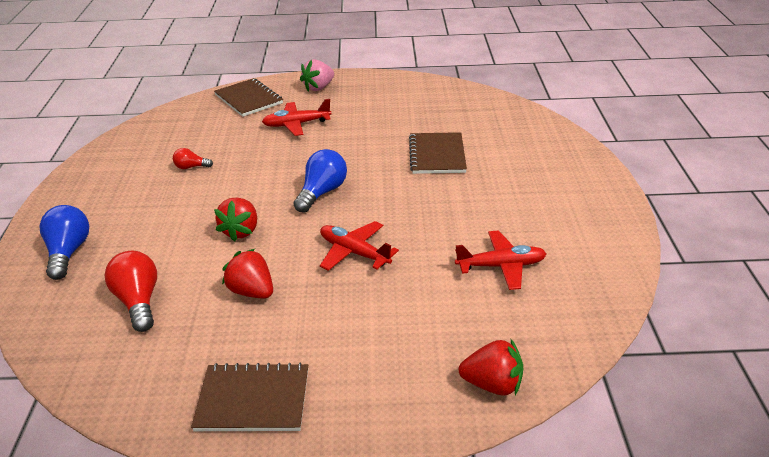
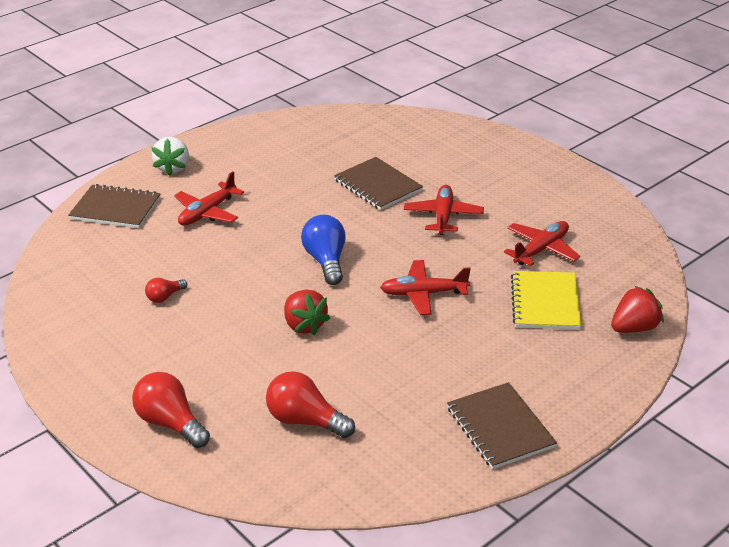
camera: 40 degrees left, 0 degrees up
blue light bulb [40,205,89,280] -> red light bulb [132,372,210,448]
brown notebook [191,363,308,431] -> brown notebook turned 75 degrees counterclockwise [447,382,557,469]
red strawberry [222,249,273,299] -> none
pink strawberry [300,59,334,91] -> white strawberry [151,137,189,176]
none -> red plane [404,185,484,235]
none -> yellow notebook [511,271,581,330]

